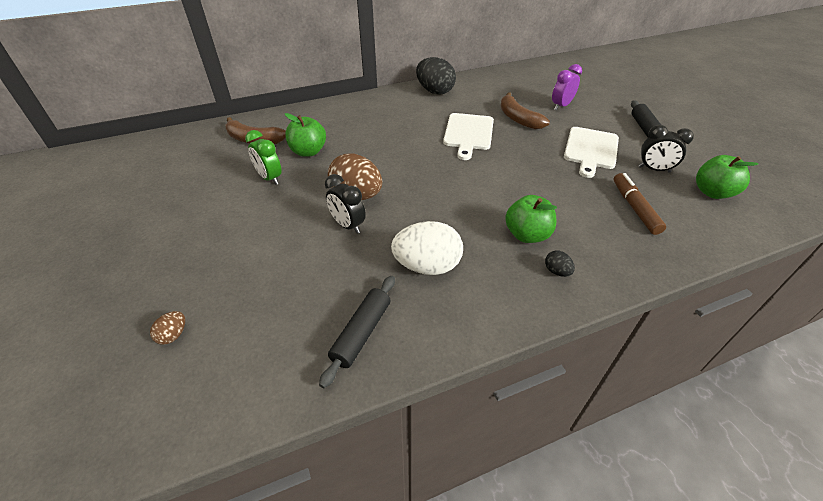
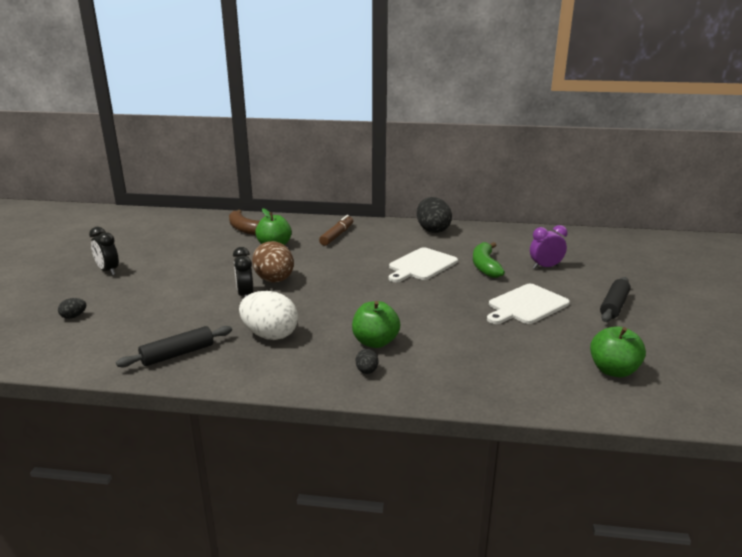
camera: 30 degrees right, 20 degrees down
brown egg [150,311,185,345] -> black egg [58,298,86,319]
green clock [245,130,282,185] -> none
brown banana [500,92,550,129] -> green banana [473,242,505,278]
brown marker [613,173,666,235] -> brown marker moved to [319,215,353,246]
black clock [638,125,694,173] -> black clock moved to [89,227,119,275]

